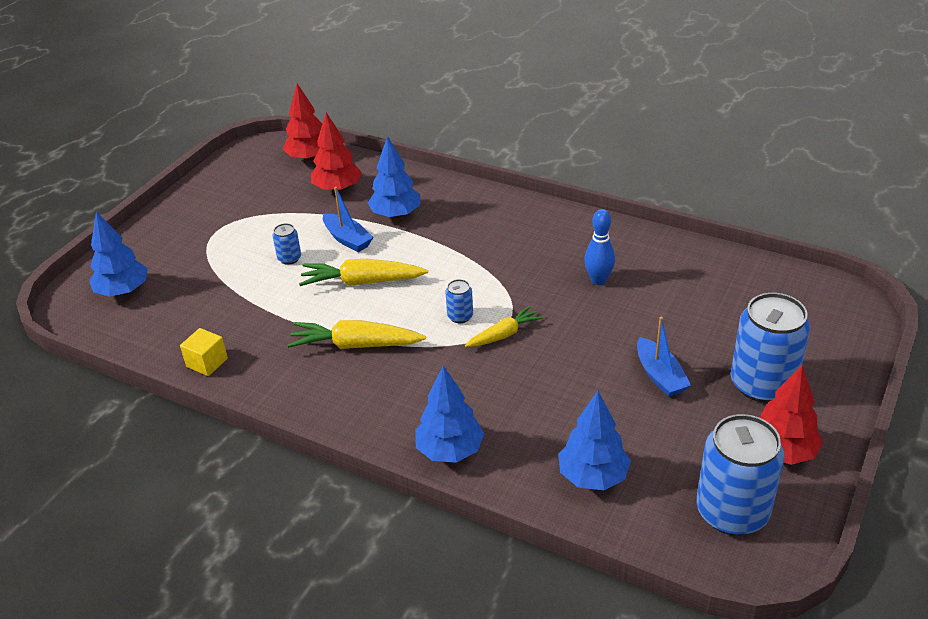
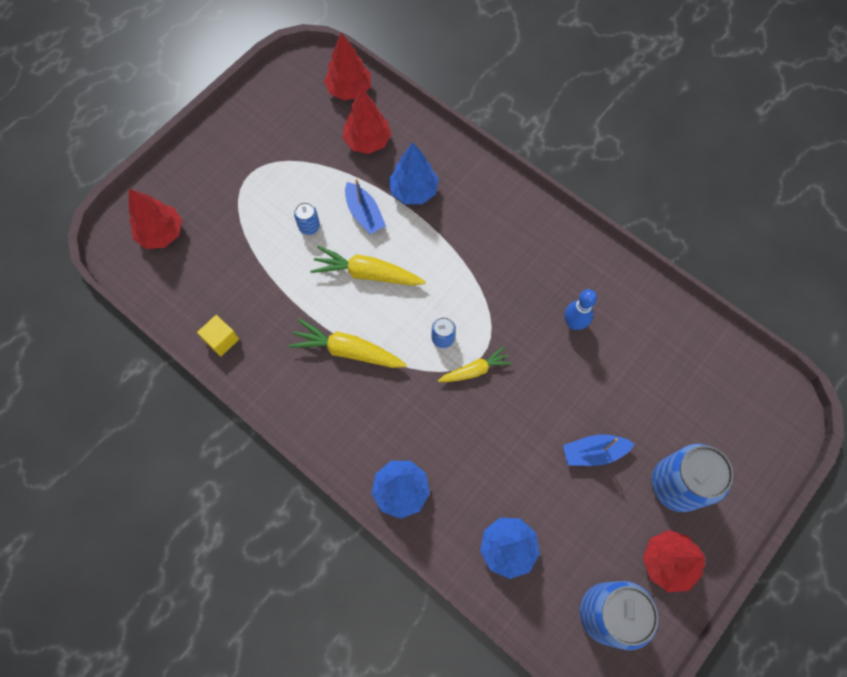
camera: 10 degrees right, 30 degrees up
blue tree [89,212,148,297] -> red tree [128,189,182,249]
blue boat [637,317,691,397] -> blue boat turned 90 degrees clockwise [563,434,635,466]

